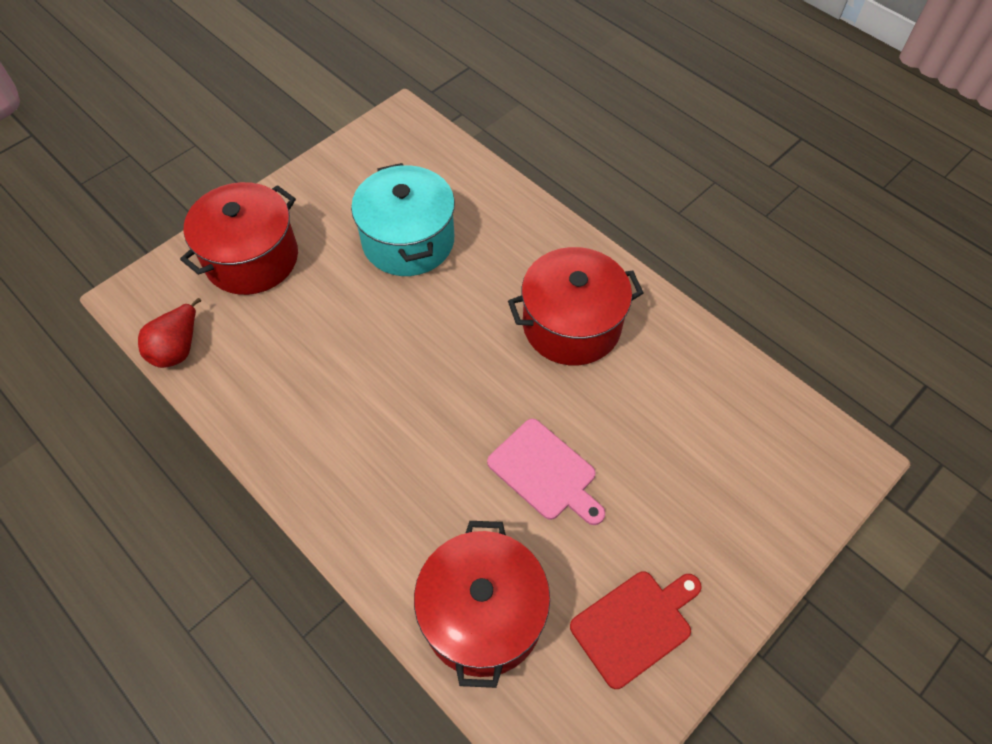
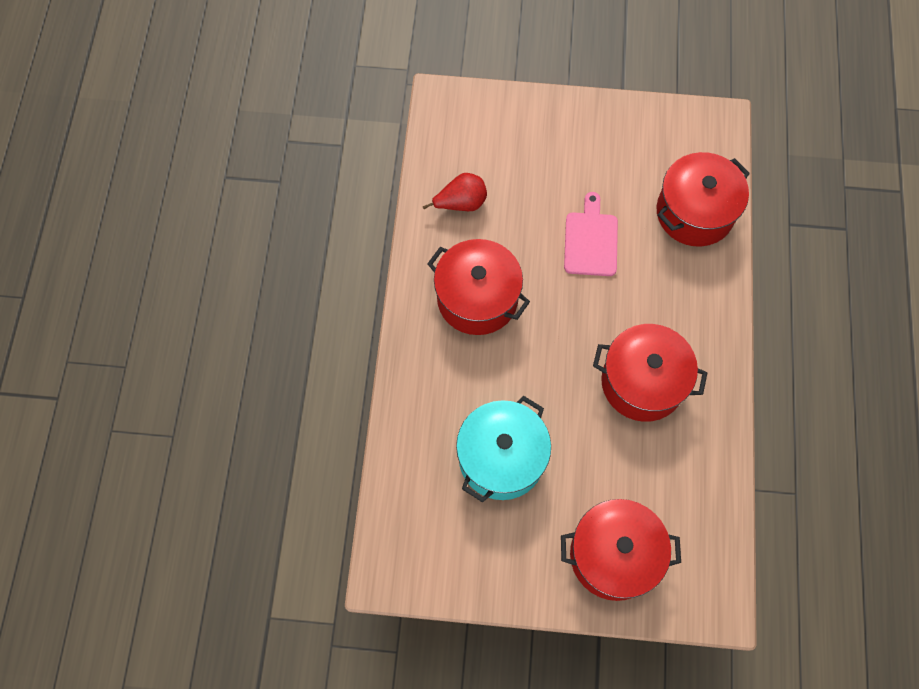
camera: 130 degrees left, 10 degrees up
red pear [138,298,201,368] -> red pear moved to [423,173,487,211]
red cutting board [570,572,702,689] -> none
none -> red pot [593,324,707,422]

